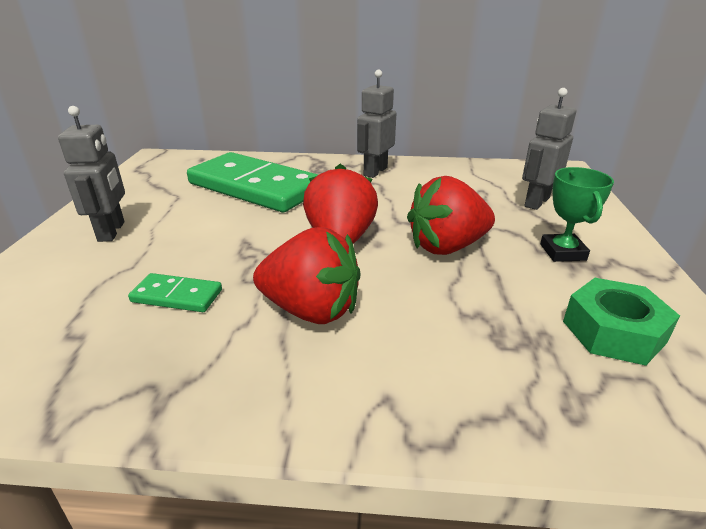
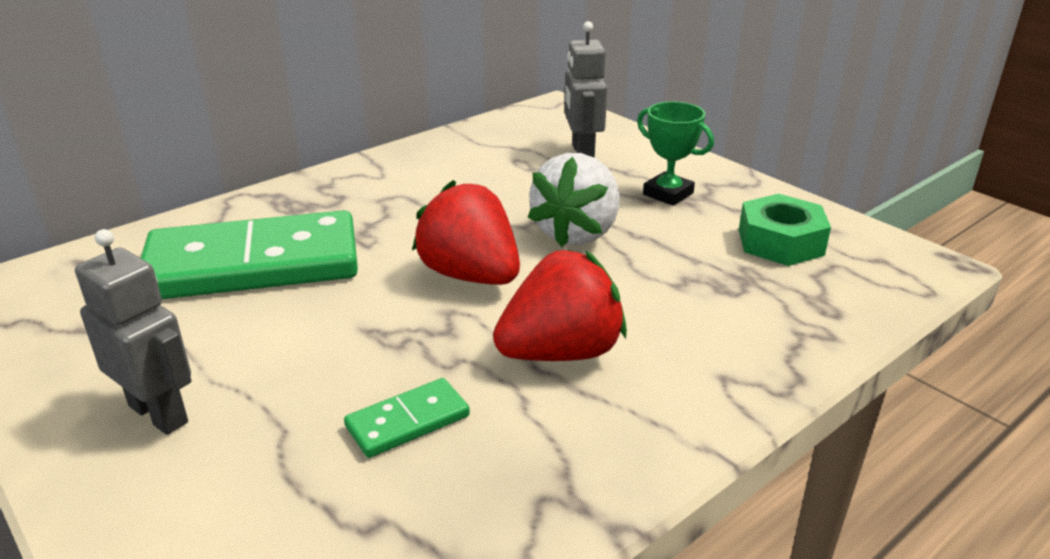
camera: 45 degrees left, 0 degrees up
grey robot [357,70,396,178] -> none
red strawberry [407,176,495,255] -> white strawberry [528,153,619,247]

